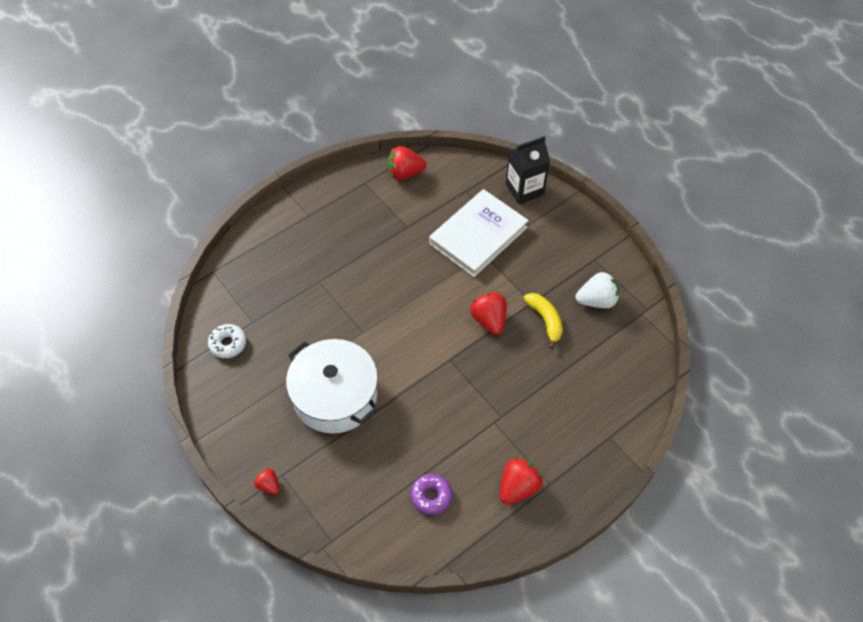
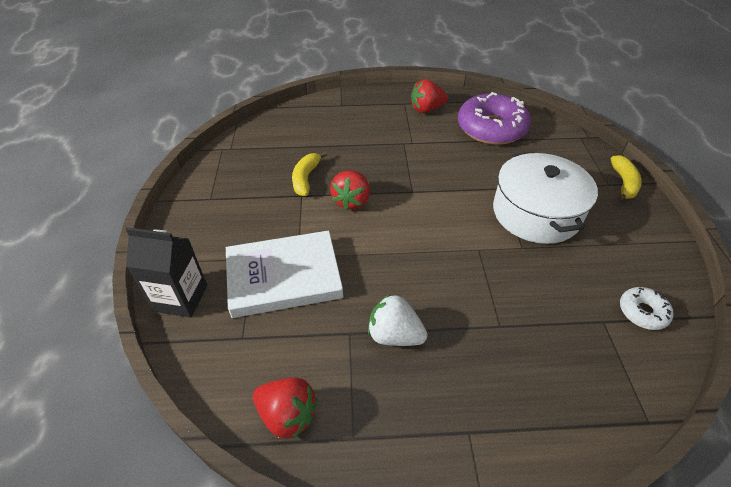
camera: 145 degrees left, 10 degrees down
red strawberry [254,468,279,494] -> yellow banana [611,155,642,201]
purple donut [410,474,452,515] -> purple donut [458,92,531,145], size x2.10
white strawberry [576,272,619,308] -> white strawberry moved to [368,294,427,346]

